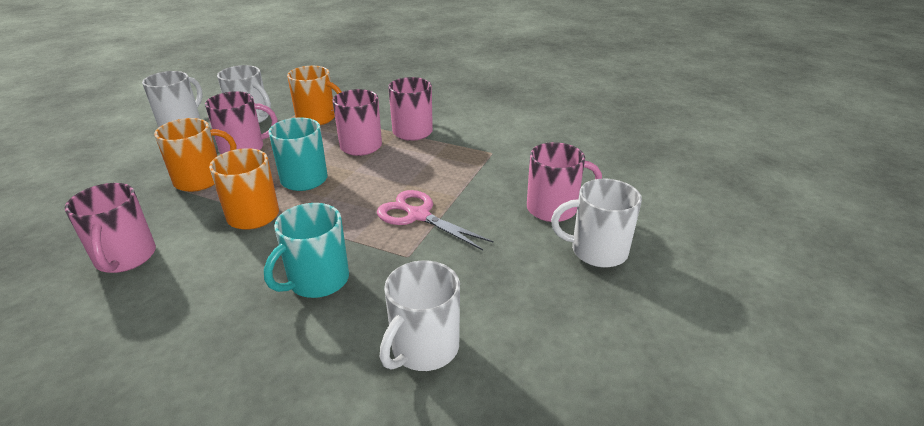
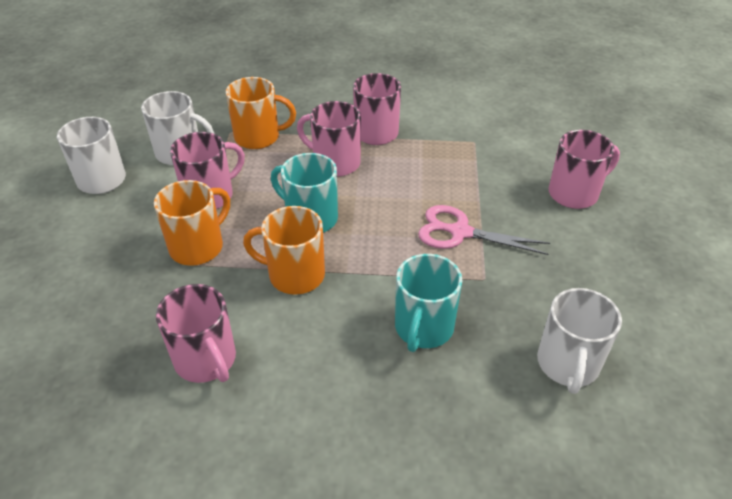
camera: 20 degrees left, 10 degrees up
white mug [551,179,642,267] -> none

